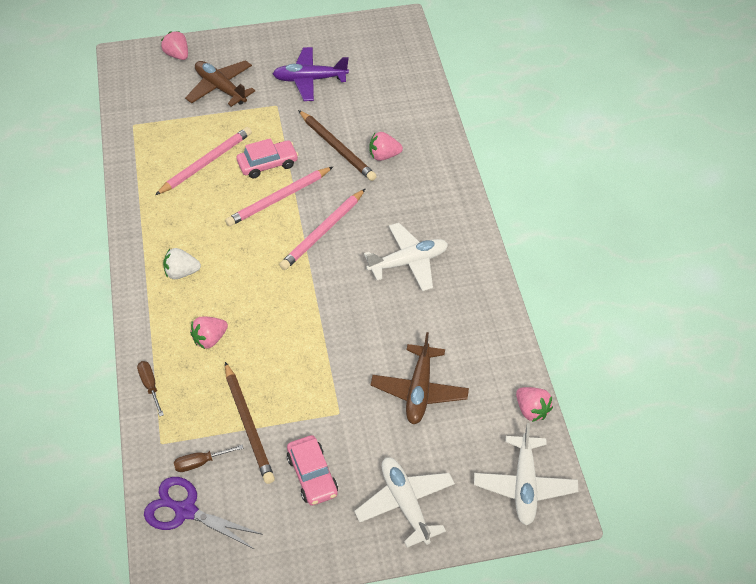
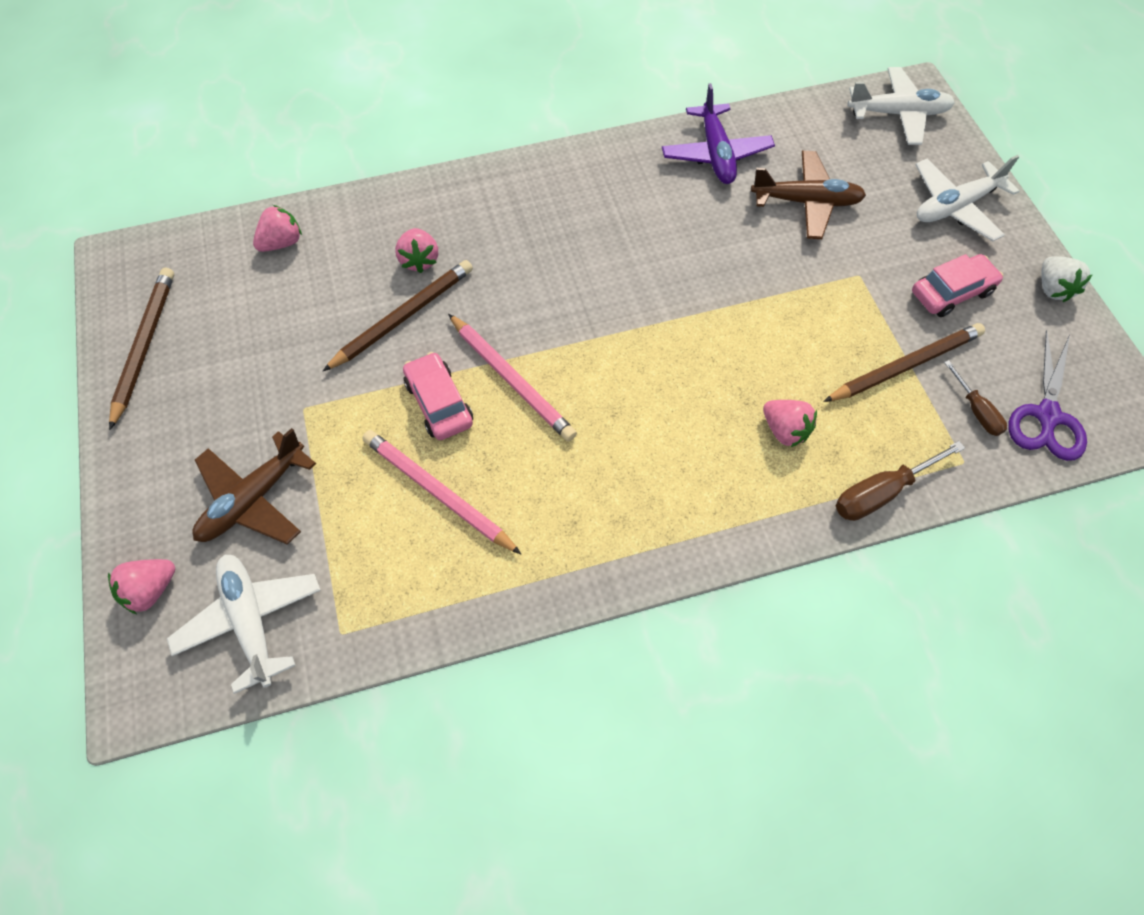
camera: 95 degrees left, 10 degrees up
brown screwdriver [137,361,164,416] -> brown screwdriver [836,441,965,521], size x1.57
white strawberry [163,248,201,279] -> white strawberry moved to [1041,256,1093,302]
purple plane [273,47,349,101] -> purple plane moved to [662,83,775,184]
pink pencil [279,189,365,270] -> none
white plane [364,223,448,291] -> white plane moved to [167,554,321,694]
pink strawberry [516,387,553,422] -> pink strawberry moved to [253,205,302,252]
none -> brown pencil [109,268,174,430]

